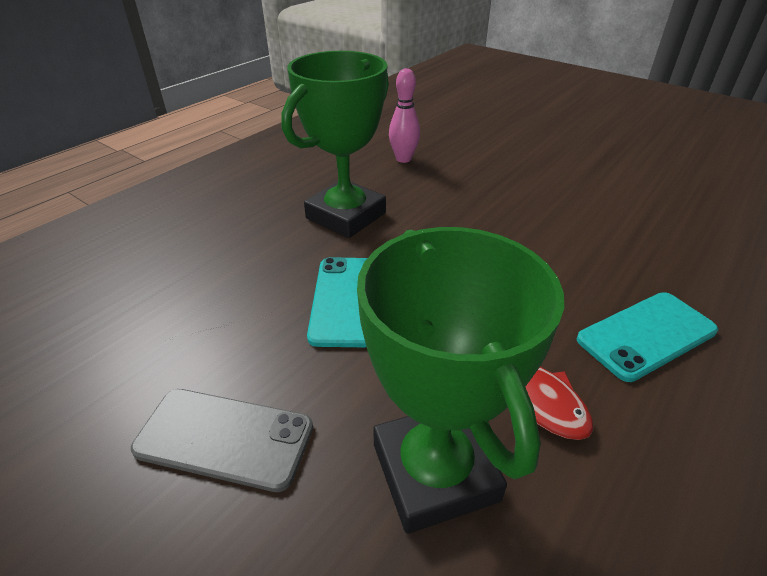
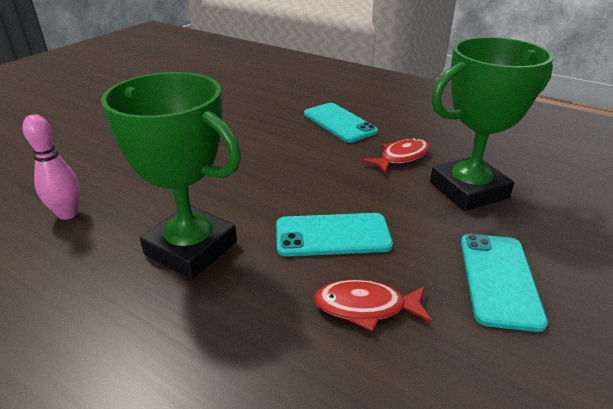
camera: 95 degrees left, 5 degrees down
grey phone [131,389,313,492] -> turquoise phone [461,234,548,332]
none -> red fish [314,280,432,332]

